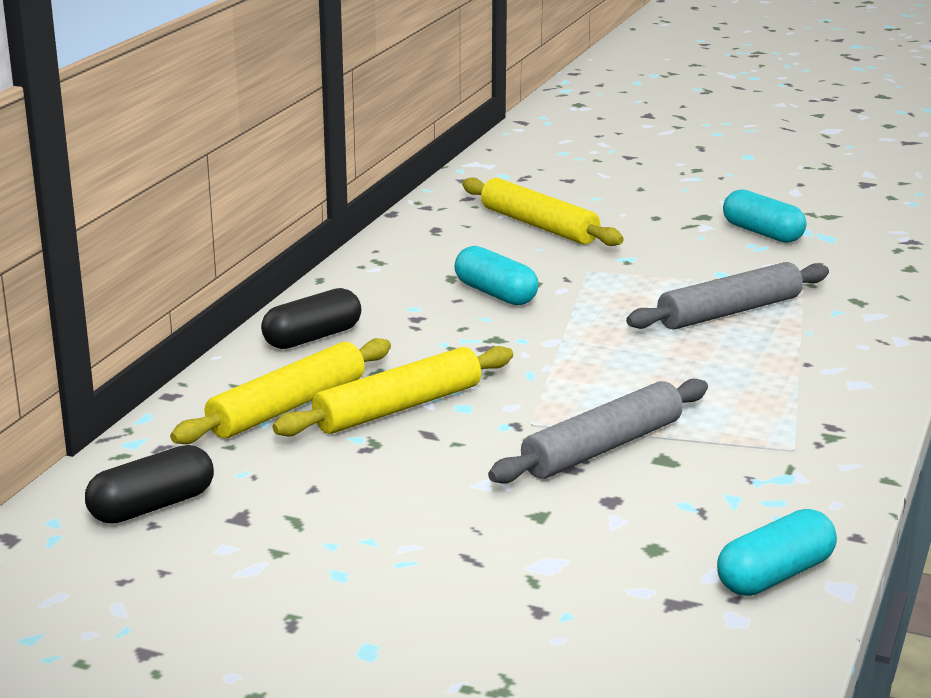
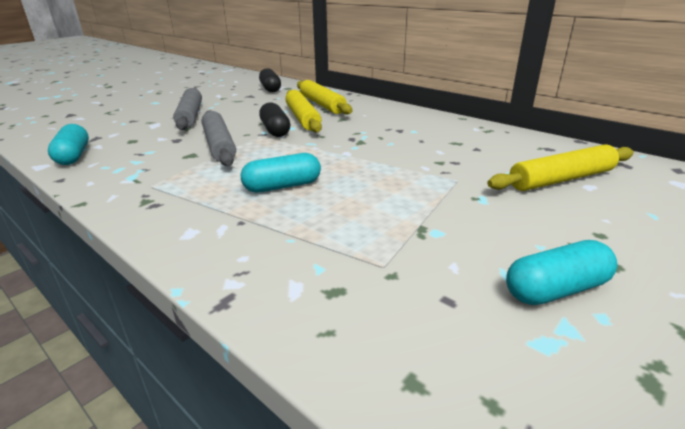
camera: 110 degrees right, 5 degrees up
black capsule [261,288,361,349] -> black capsule moved to [259,102,290,137]
turquoise capsule [454,246,538,305] -> turquoise capsule moved to [241,153,321,193]
grey rolling pin [626,262,829,329] -> grey rolling pin moved to [173,88,202,130]

